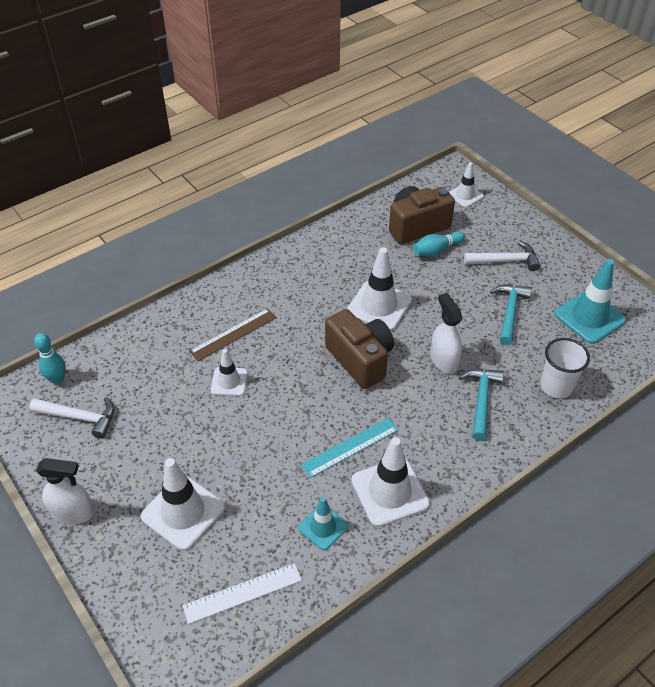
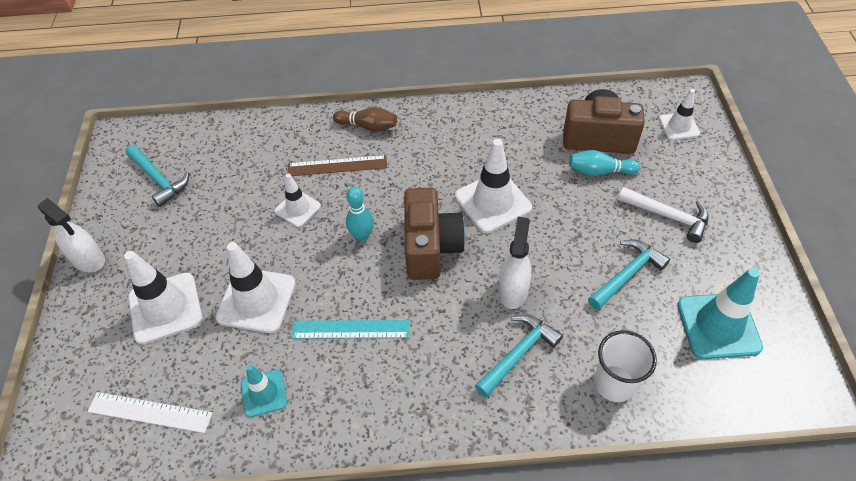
camera: 35 degrees right, 5 degrees up
white hammer [29,397,115,439] -> turquoise hammer [126,145,189,207]
turquoise bowling pin [34,333,66,384] -> turquoise bowling pin moved to [346,187,374,242]
white traffic cone [351,437,430,527] -> white traffic cone moved to [216,242,296,333]
none -> brown bowling pin [333,107,397,132]

